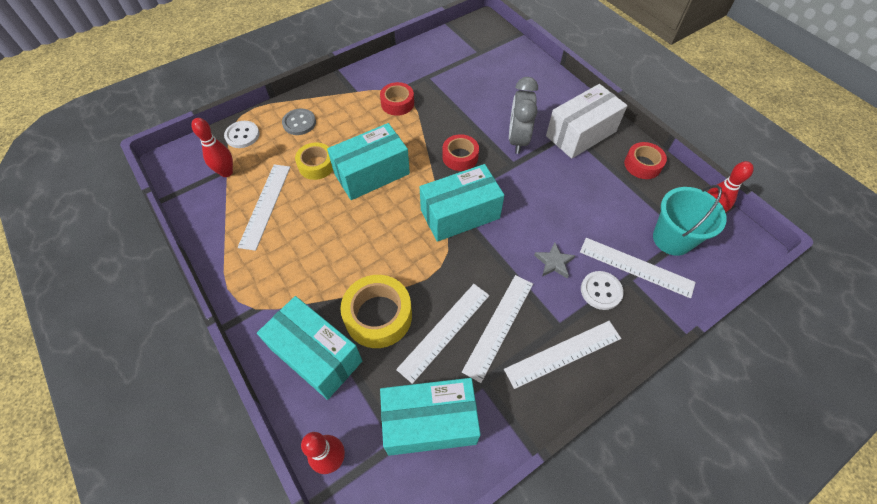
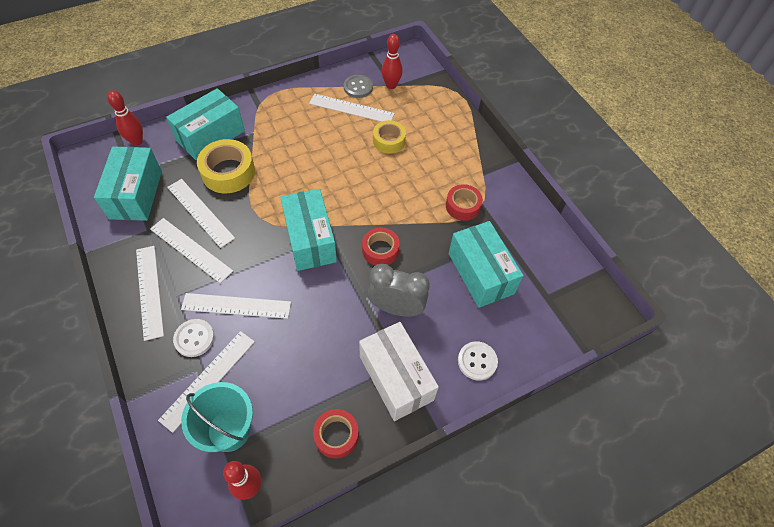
camera: 95 degrees right, 0 degrees up
white button [224,121,260,148] -> white button moved to [458,341,498,381]
grey button [282,108,316,135] -> grey button moved to [344,75,373,98]
turquoise box [327,123,410,200] -> turquoise box moved to [449,221,524,308]
grey star [534,242,575,278] -> white ruler [181,293,291,319]

